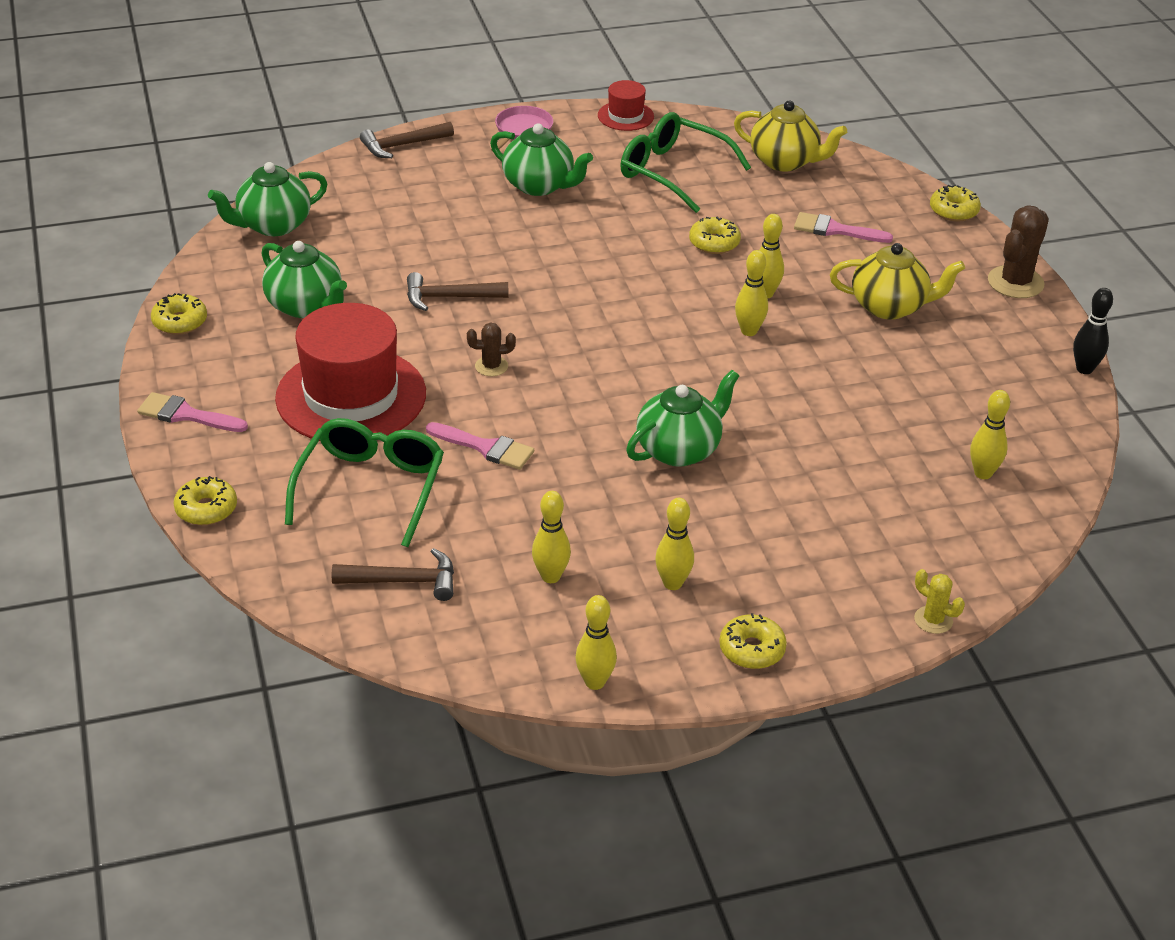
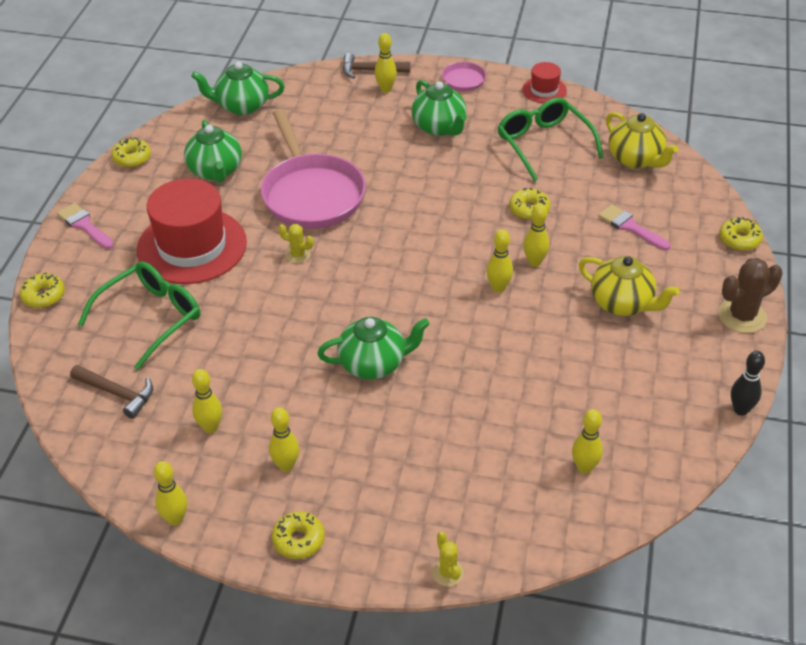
camera: 30 degrees right, 5 degrees up
brown hammer [407,272,509,311] -> pink pan [261,109,366,229]
pink brush [426,422,534,470] -> none
brown cactus [467,322,516,376] -> yellow cactus [278,224,314,263]
none -> yellow bowling pin [375,33,397,93]

